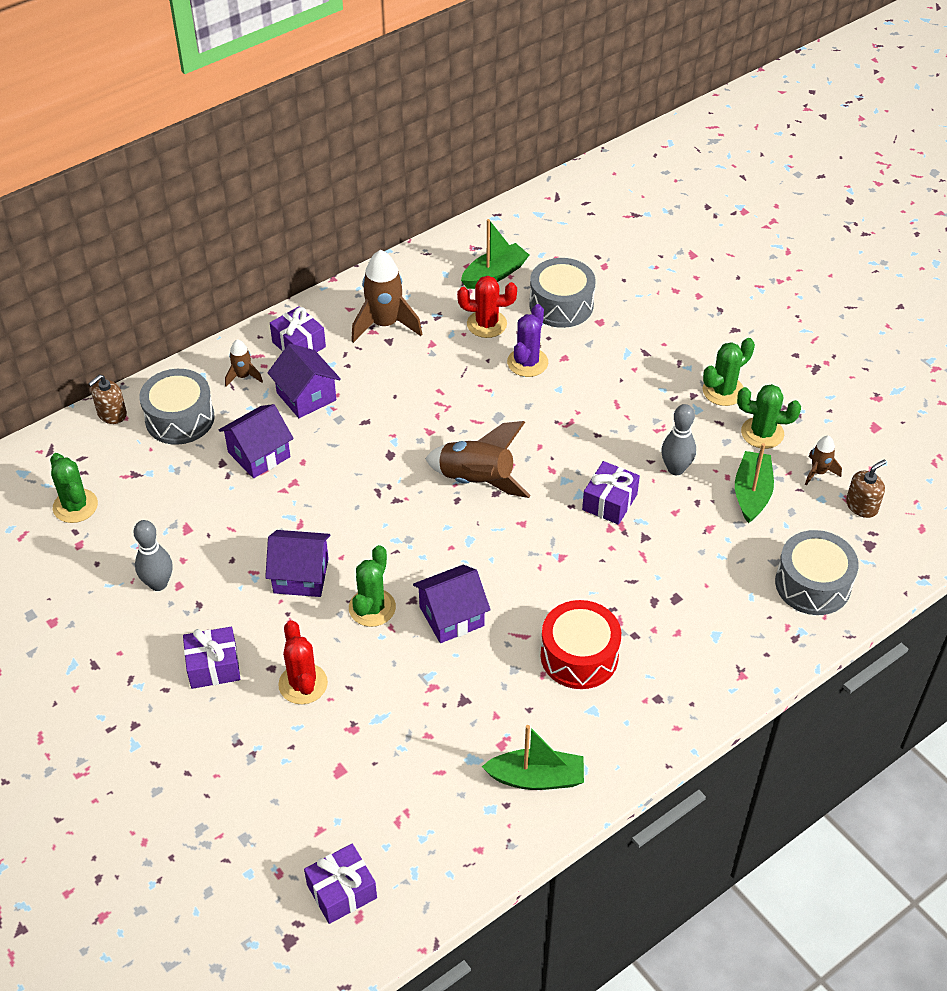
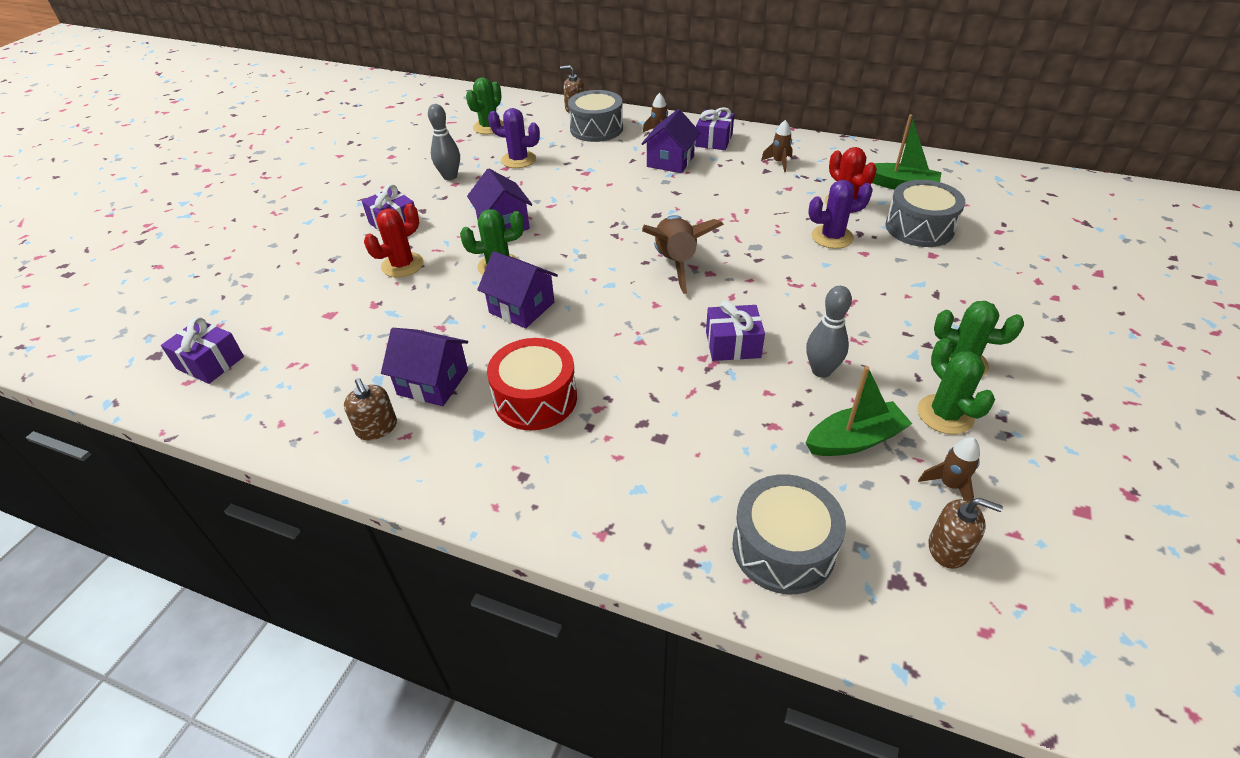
camera: 60 degrees right, 5 degrees down
purple house [218,404,294,478] -> purple house moved to [381,328,468,406]
brown rocket [351,250,422,343] -> brown rocket [761,120,793,172], size x0.52
green boat [482,725,584,790] -> brown soap dispenser [344,378,397,440]
none -> purple cactus [488,108,540,168]

